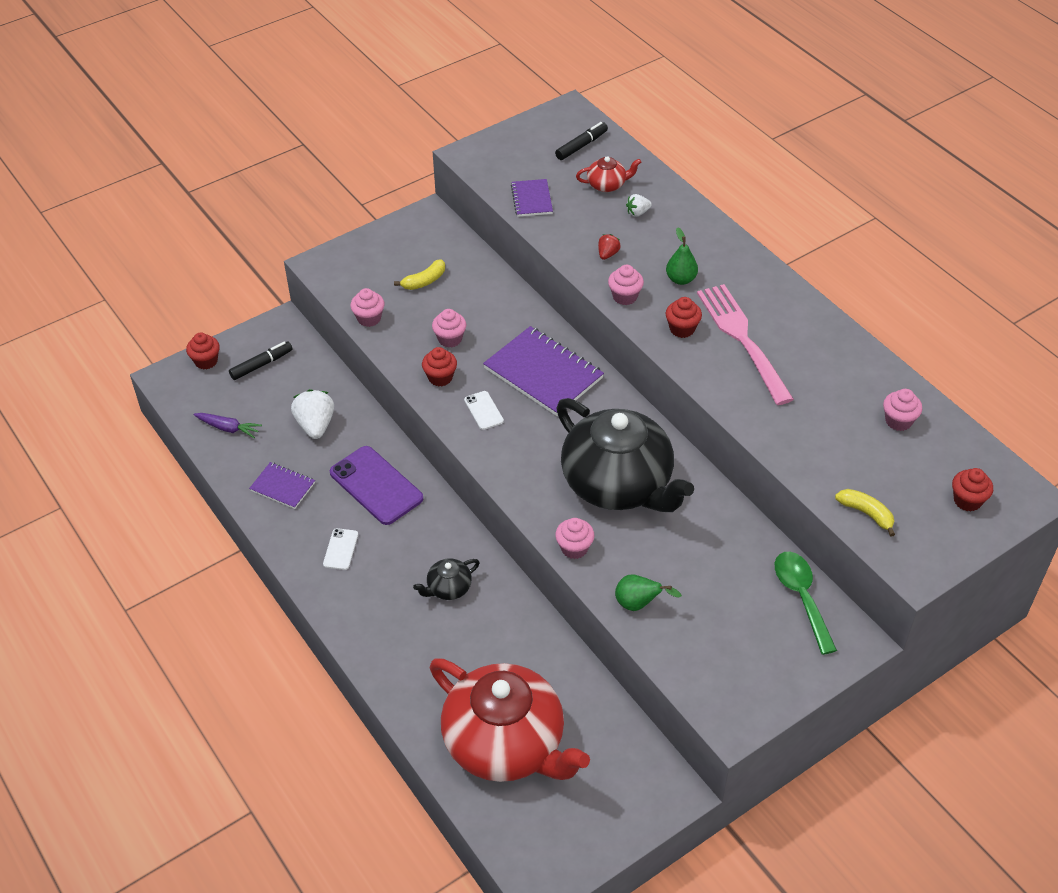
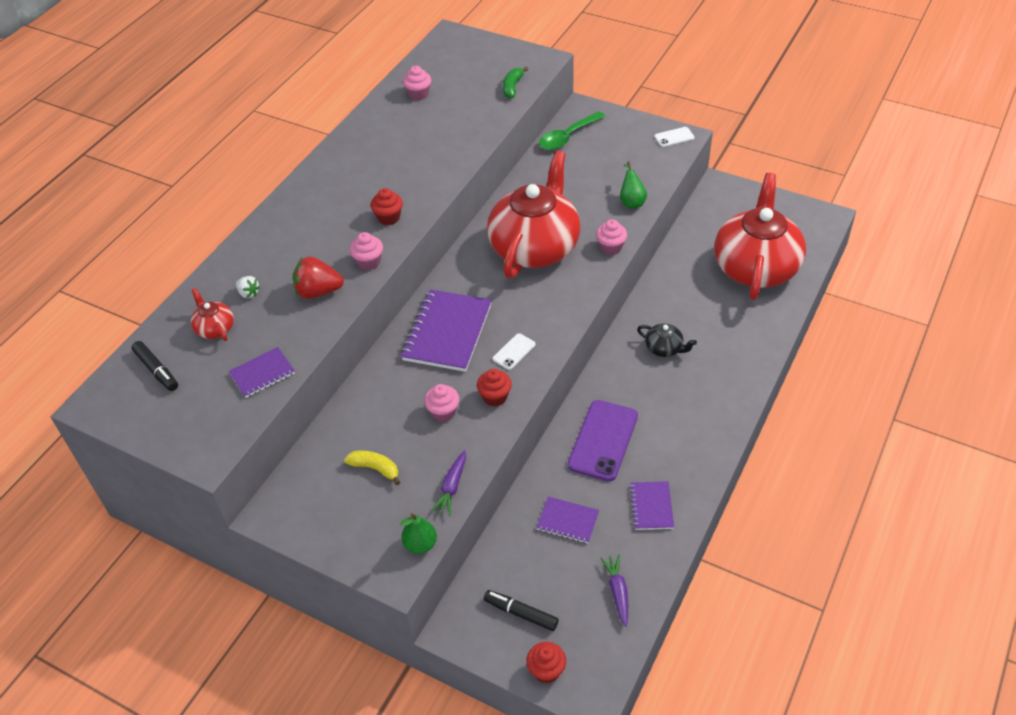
camera: 115 degrees left, 0 degrees up
white strawberry [291,389,334,439] -> purple notebook [536,497,599,543]
white phone [323,528,358,570] -> white phone moved to [654,127,694,147]
pink cupcake [350,288,385,327] -> purple carrot [431,450,466,516]
black marker [555,122,608,160] -> black marker turned 150 degrees counterclockwise [131,341,178,391]
black teapot [556,398,694,512] -> red teapot [487,151,580,278]
red strawberry [598,234,621,260] -> red strawberry [292,257,344,299], size x1.88
green pear [666,227,698,285] -> green pear moved to [400,513,437,554]
pink fork [697,284,794,405] -> none
yellow banana [835,489,895,537] -> green banana [503,67,528,99]
red cupcake [952,468,993,512] -> none

